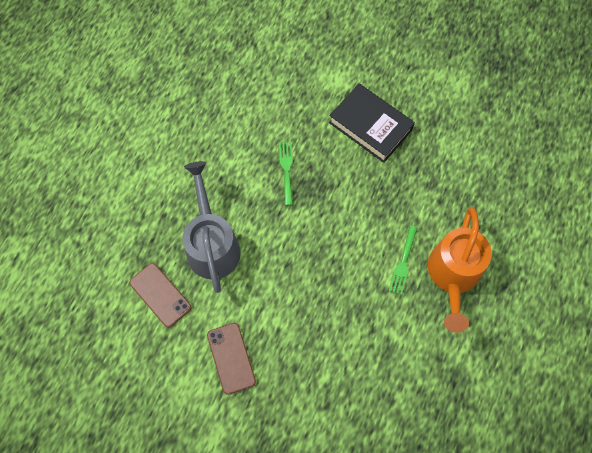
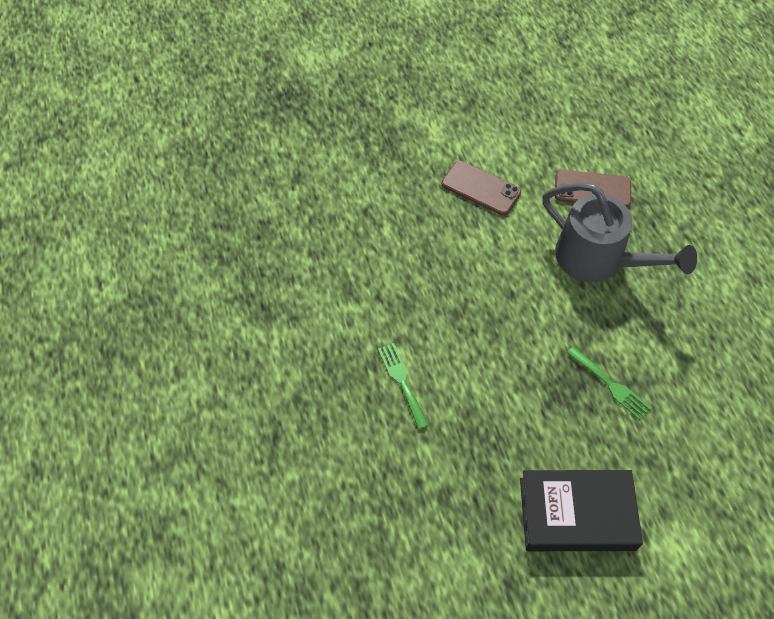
camera: 140 degrees right, 10 degrees down
orange watering can [428,207,492,333] -> none

